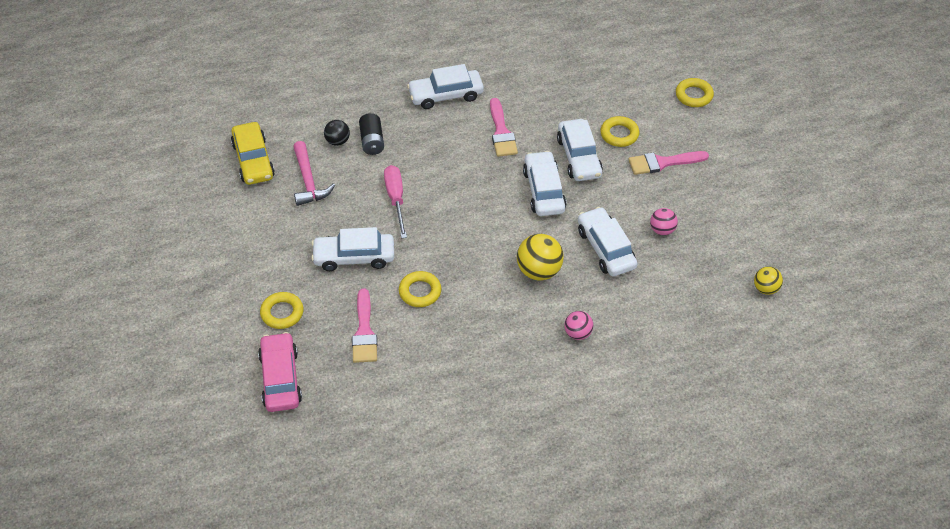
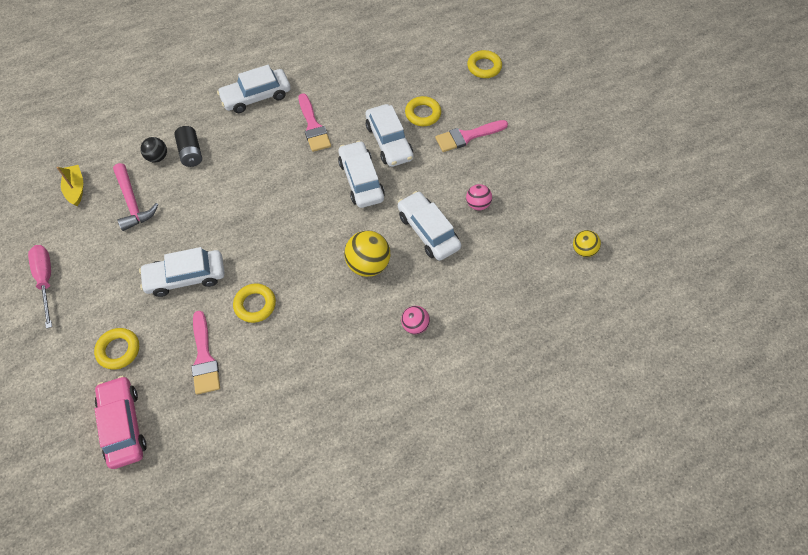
camera: 10 degrees left, 10 degrees up
yellow car [231,122,275,185] -> yellow boat [57,165,83,206]
pink screwdriver [384,165,407,238] -> pink screwdriver moved to [28,245,52,329]

